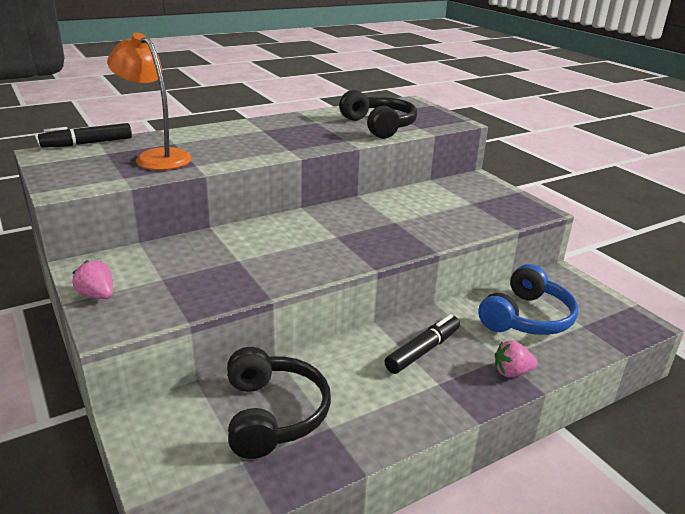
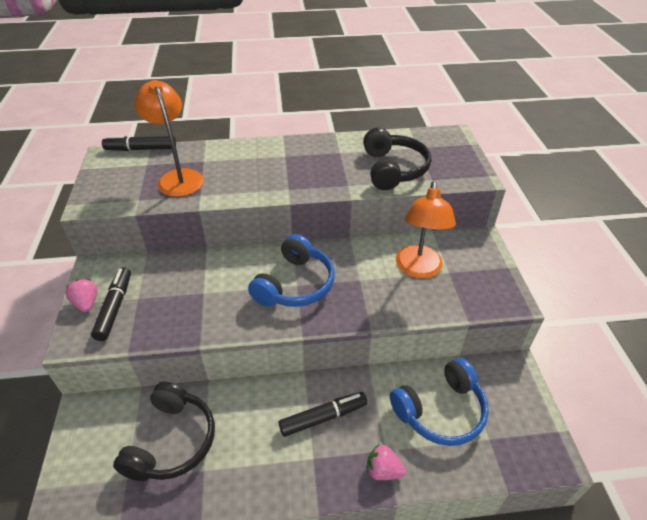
camera: 25 degrees right, 15 degrees up
none -> black marker [91,267,131,341]
none -> blue headphones [248,234,335,307]
none -> orange lamp [396,181,456,278]

